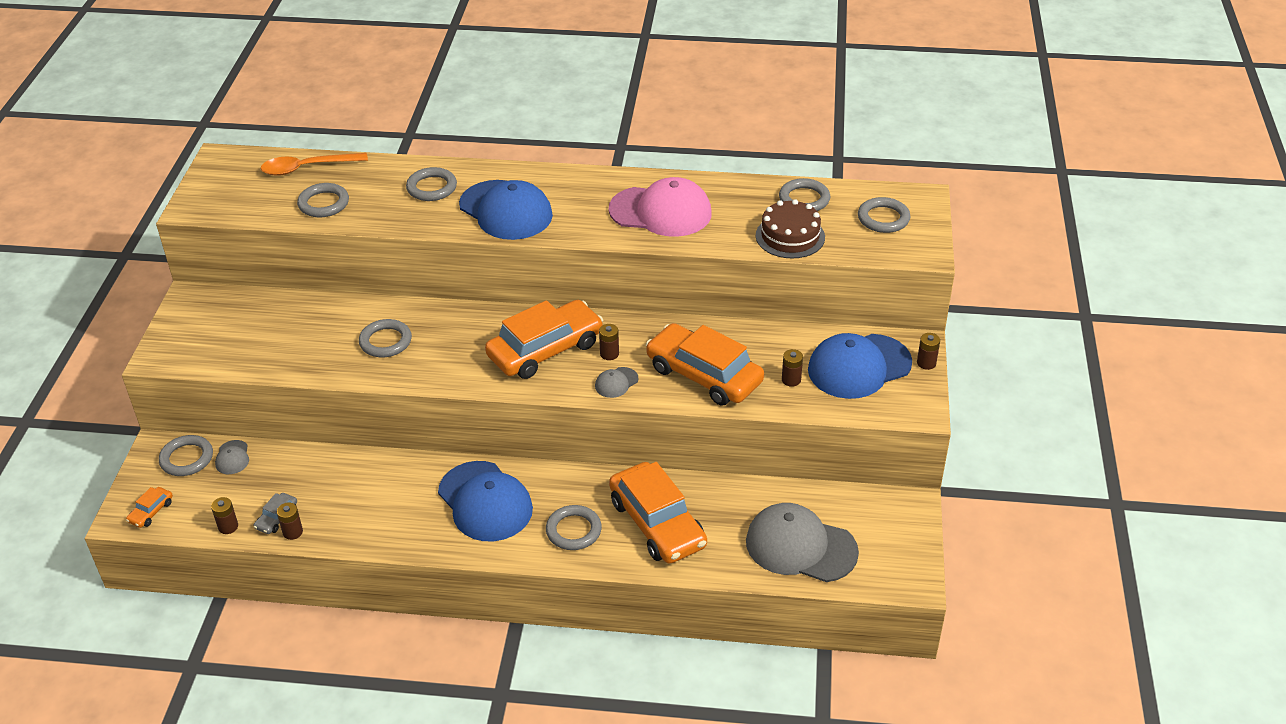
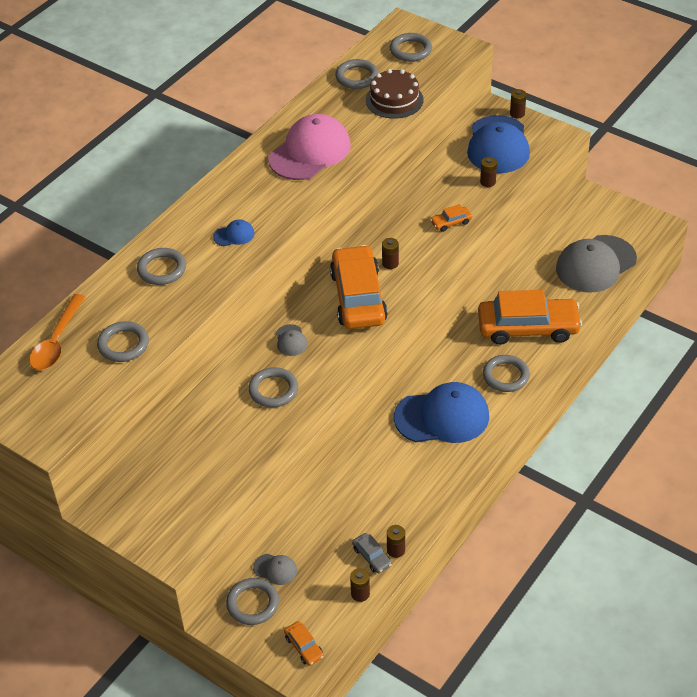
camera: 60 degrees left, 5 degrees up
blue cap [459,180,553,240] -> blue cap [213,220,255,246], size x0.43
grey cap [595,367,638,398] -> grey cap moved to [276,324,308,356]
orange car [646,323,764,405] -> orange car [430,204,472,232], size x0.41

